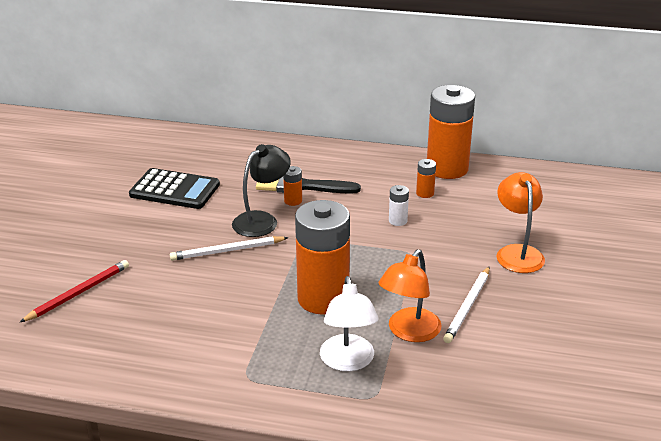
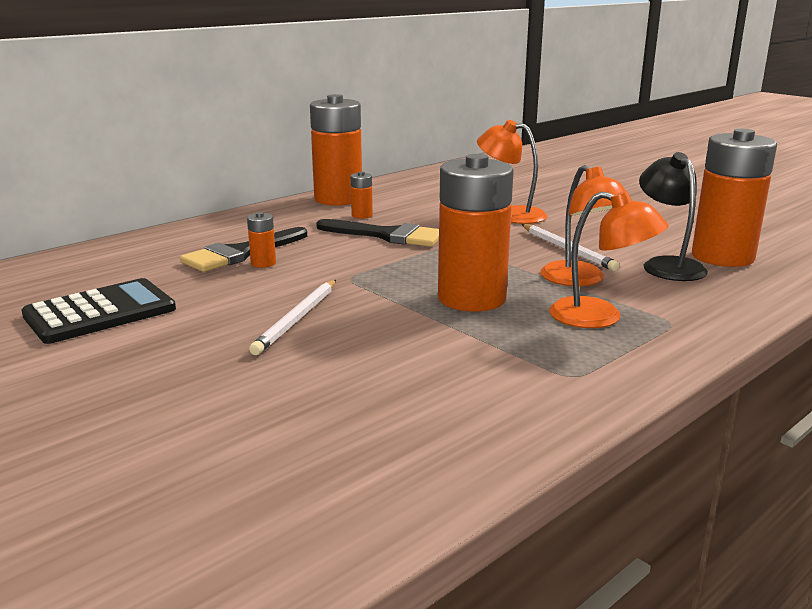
camera: 55 degrees left, 10 degrees down
red pencil [19,260,129,323] -> none
black lamp [232,144,291,237] -> black lamp moved to [639,152,708,281]
white lamp [320,276,378,372] -> orange lamp [549,191,669,328]
white battery [389,185,409,226] -> black brush [316,219,439,247]
none -> orange battery [692,129,777,267]

